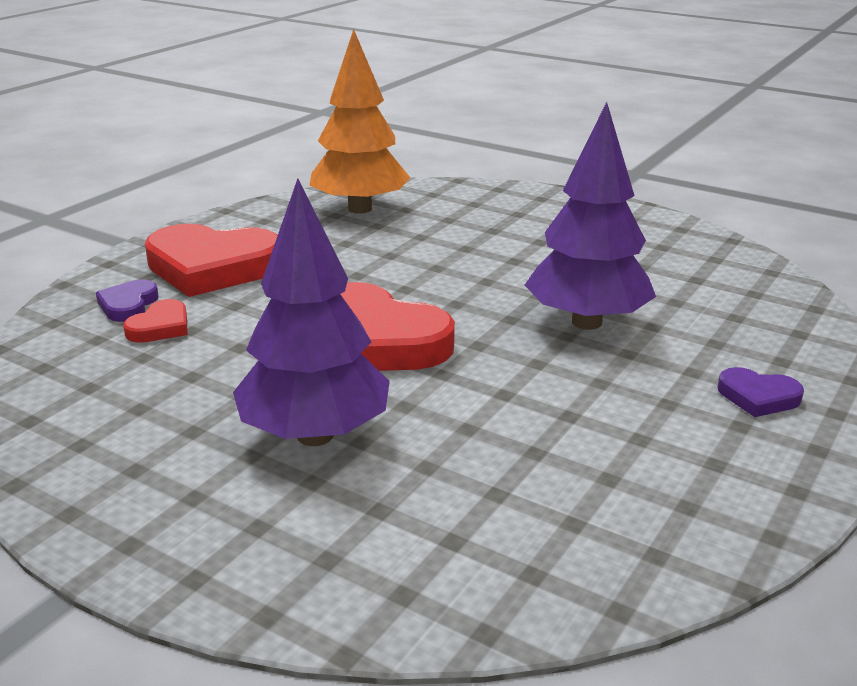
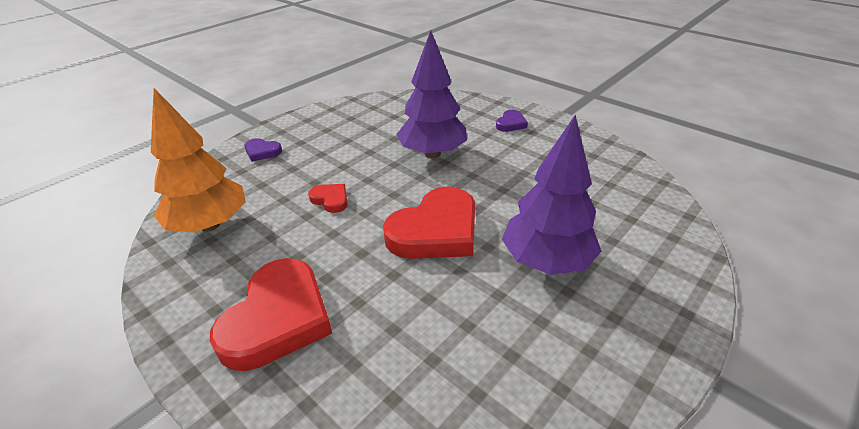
camera: 80 degrees left, 10 degrees up
purple heart [96,279,159,322] -> purple heart moved to [244,138,282,162]
red heart [123,299,188,343] -> red heart moved to [308,184,348,213]

